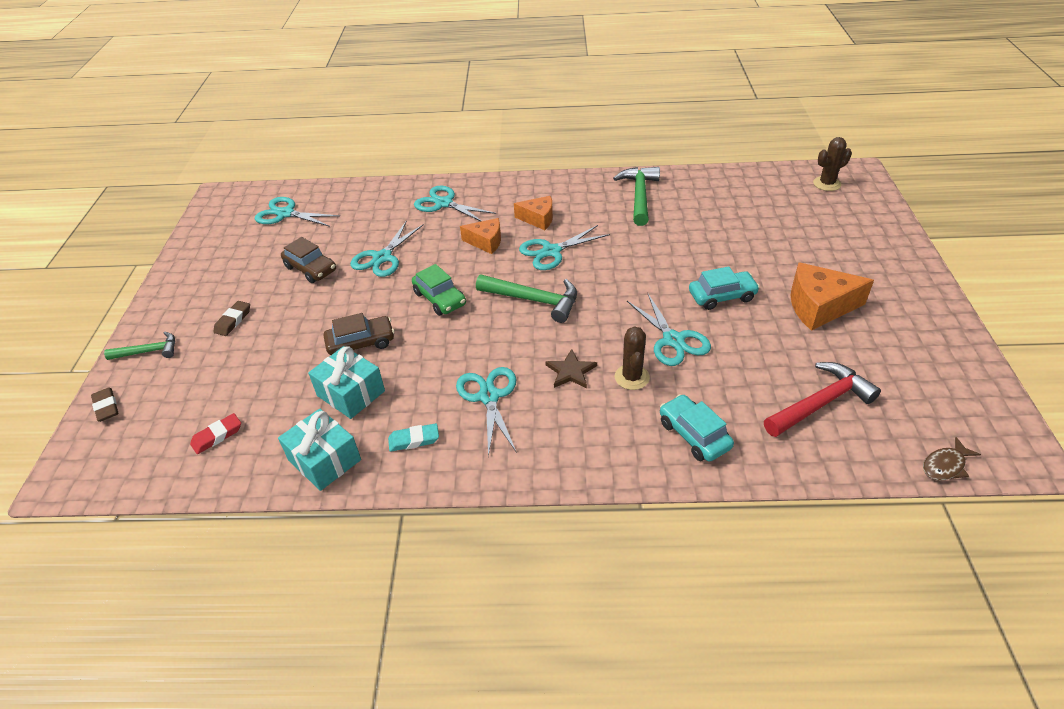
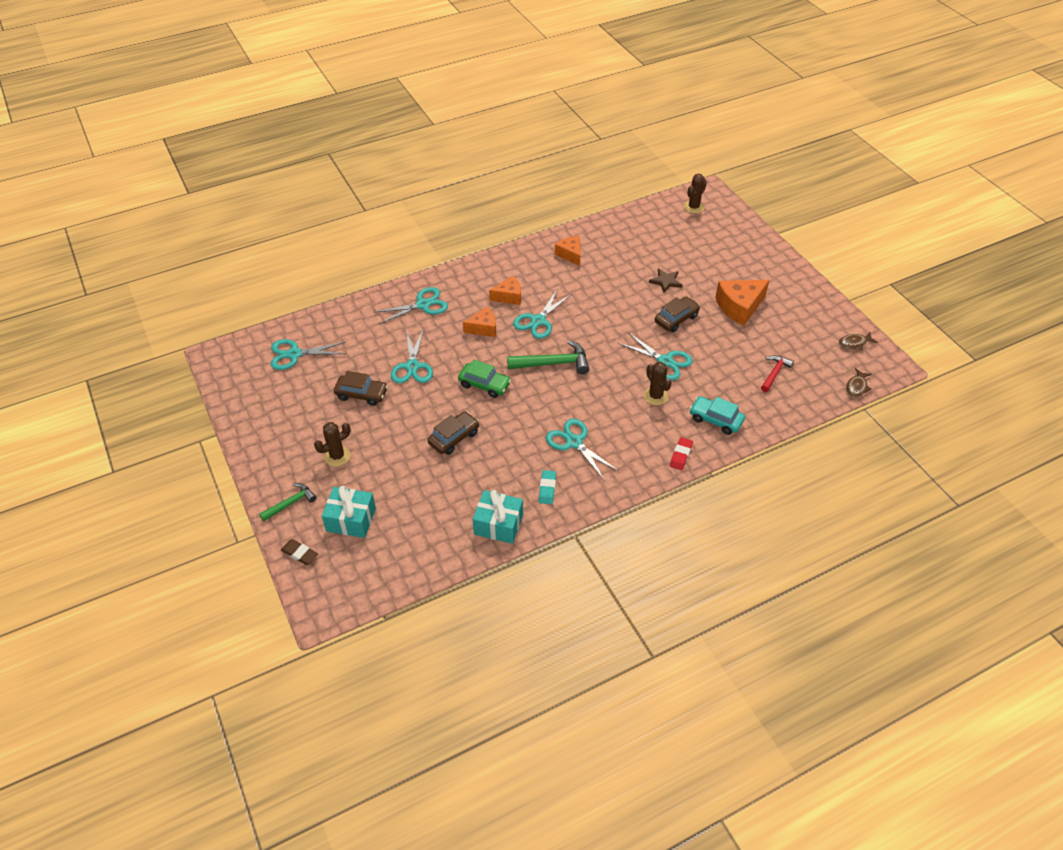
camera: 30 degrees left, 5 degrees up
red eraser [190,413,241,454] -> red eraser moved to [670,437,693,470]
brown eraser [214,301,250,336] -> brown cactus [314,422,351,466]
turquoise gift [308,346,385,419] -> turquoise gift moved to [322,486,376,538]
turquoise eraser [388,423,439,452] -> turquoise eraser turned 45 degrees counterclockwise [539,470,556,504]
turquoise scissors [414,186,496,221] -> turquoise scissors turned 150 degrees clockwise [374,287,448,324]
brown star [545,349,597,388] -> brown star moved to [649,268,683,293]
green hammer [613,167,660,226] -> orange cheese [555,236,580,266]
turquoise car [689,267,760,310] -> brown car [655,297,700,332]
red hammer [764,362,881,437] -> red hammer [761,355,794,392], size x0.62
none -> brown fish [839,332,878,350]

